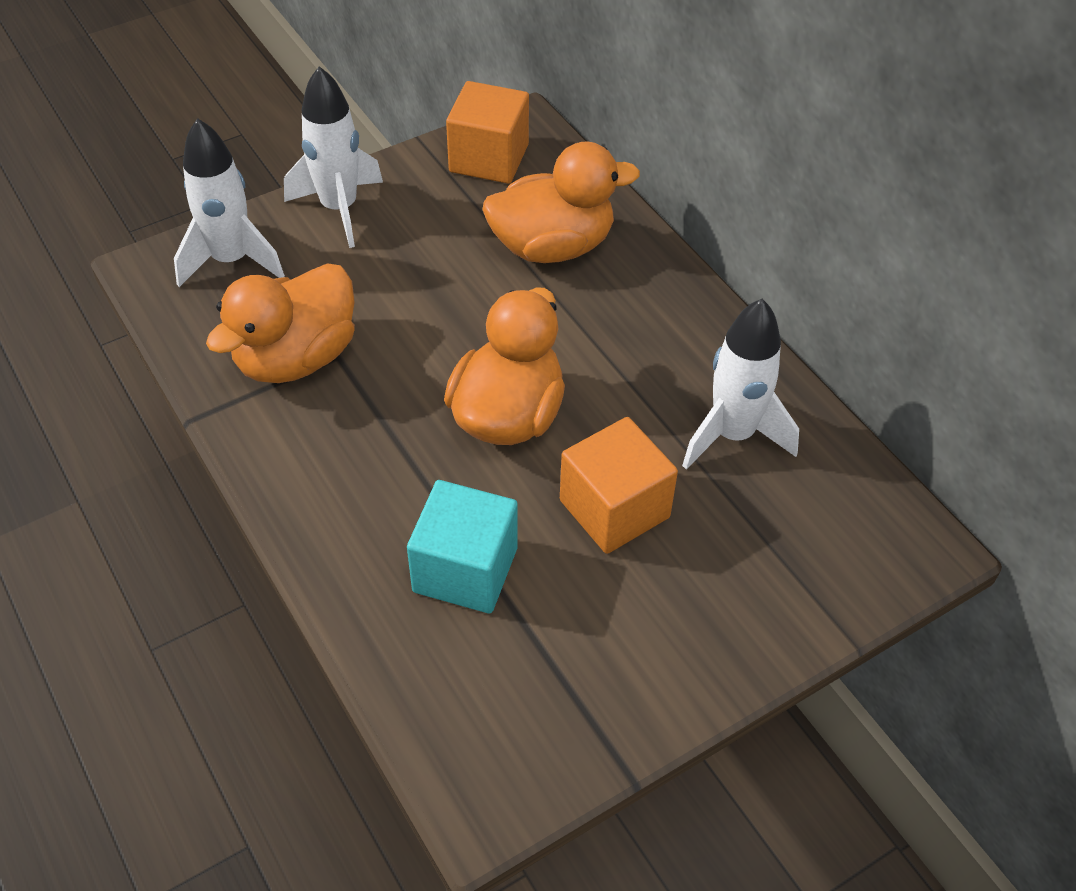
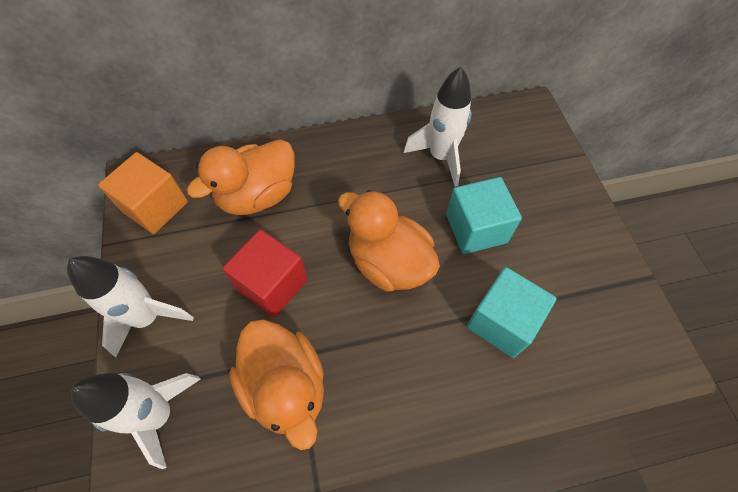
camera: 70 degrees left, 10 degrees up
orange duck [482,141,640,263] -> orange duck turned 135 degrees counterclockwise [187,139,294,215]
orange cube [560,417,678,554] -> turquoise cube [446,177,522,254]
none -> red cube [222,229,308,317]

